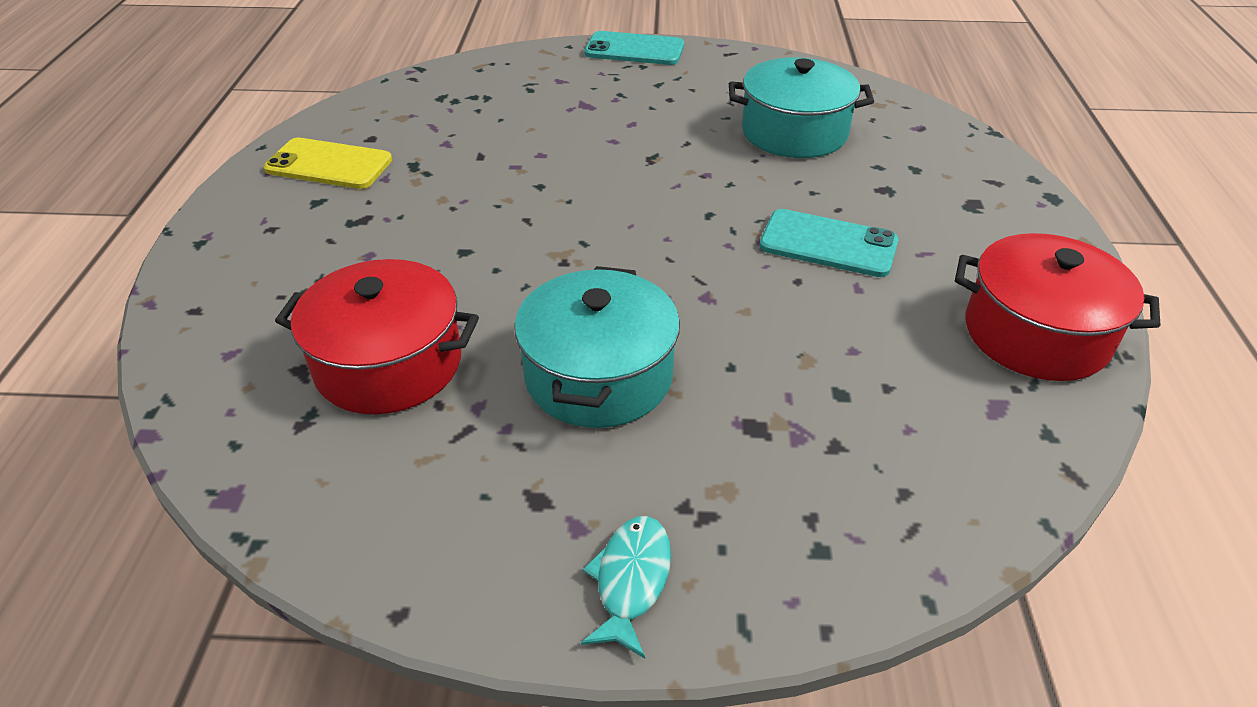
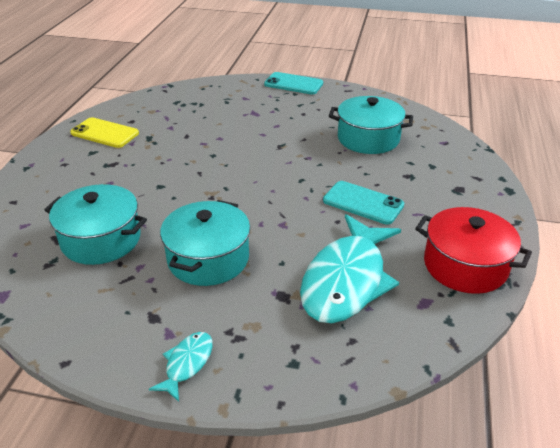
camera: 10 degrees right, 5 degrees down
red pot [275,259,479,415] -> turquoise pot [44,184,147,265]
none -> turquoise fish [300,214,401,323]

